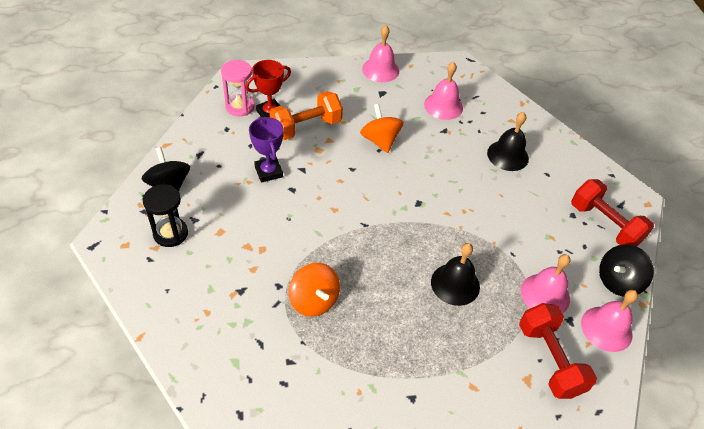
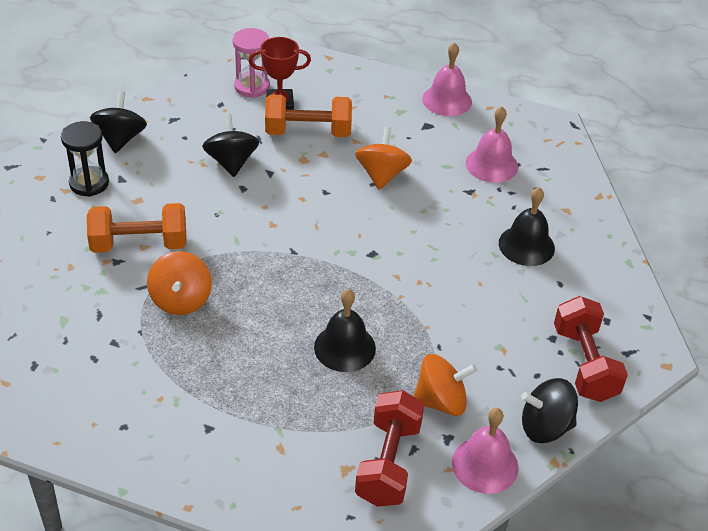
camera: 30 degrees right, 5 degrees down
purple trophy [249,117,283,183] -> black spinning top [202,114,259,177]
pink bell [521,254,571,314] -> orange spinning top [414,354,477,416]
none -> orange dumbbell [87,203,187,253]

